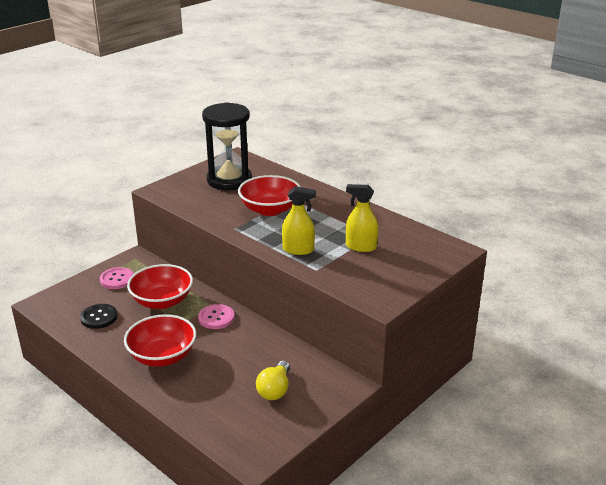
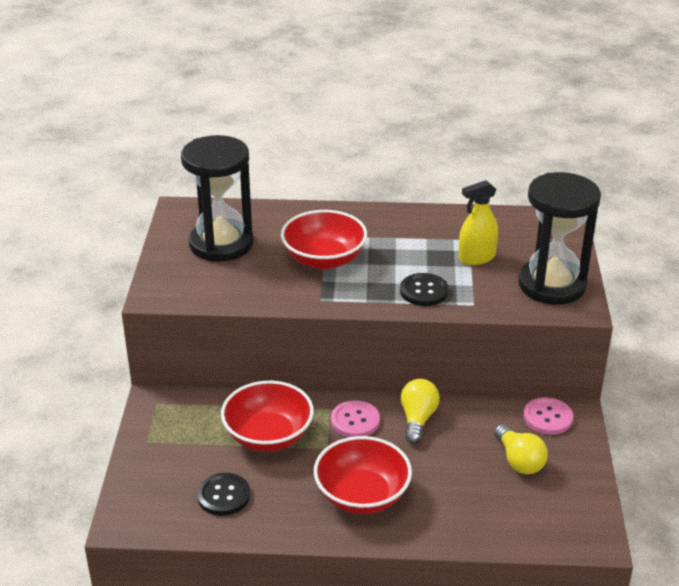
camera: 40 degrees left, 5 degrees up
pink button [100,267,134,289] -> pink button moved to [523,397,573,435]
yellow spray bottle [282,186,316,255] -> black button [400,273,449,306]
none -> yellow light bulb [401,379,440,444]
none -> black hourglass [518,172,601,305]

